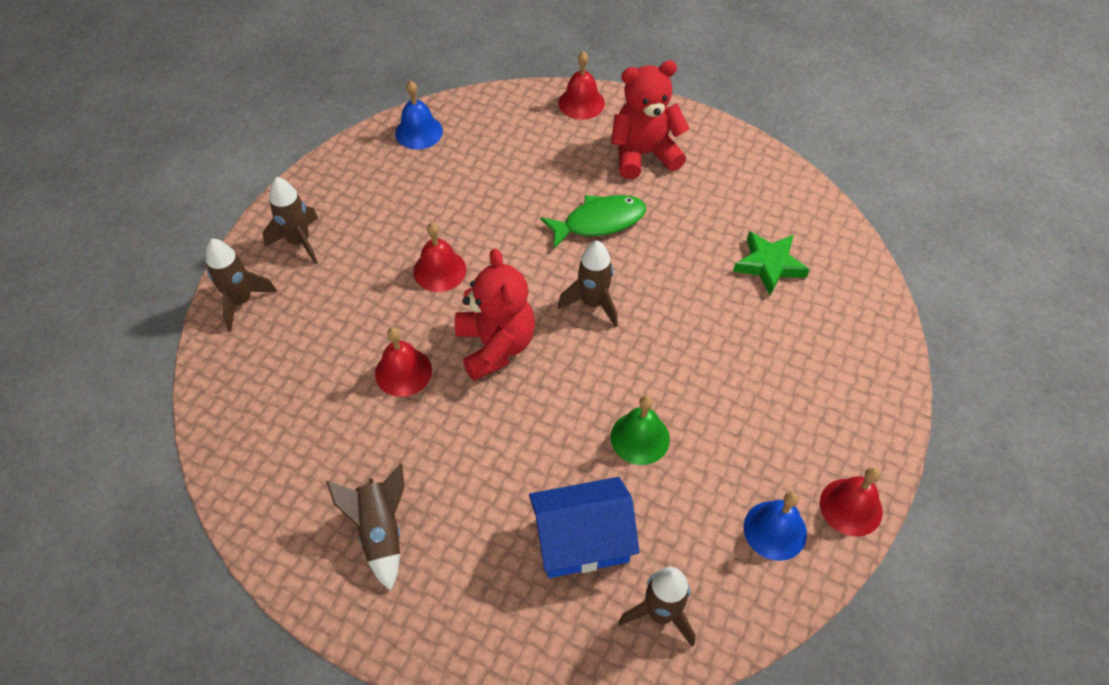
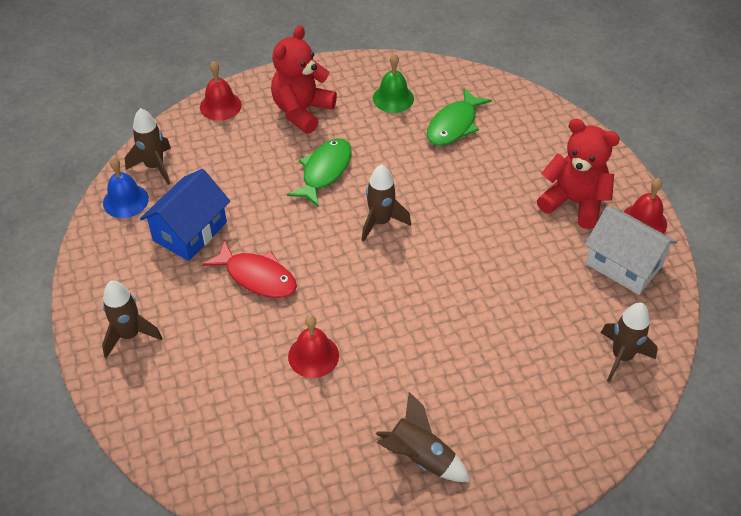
camera: 45 degrees left, 5 degrees down
brown rocket [206,239,277,331] -> brown rocket moved to [125,108,171,185]
red bell [413,223,466,292] -> red fish [202,239,297,298]
red teddy bear [455,248,535,381] -> red teddy bear moved to [537,119,620,229]
blue house [529,477,640,578] -> blue house moved to [140,169,230,261]
green bell [610,395,670,465] -> green bell moved to [373,54,414,113]
green star [733,231,810,296] -> green fish [427,88,492,146]
blue bell [744,492,807,561] -> white house [585,206,677,295]

